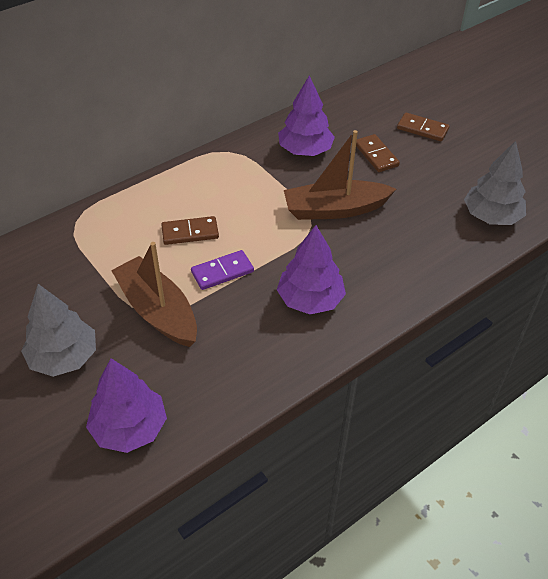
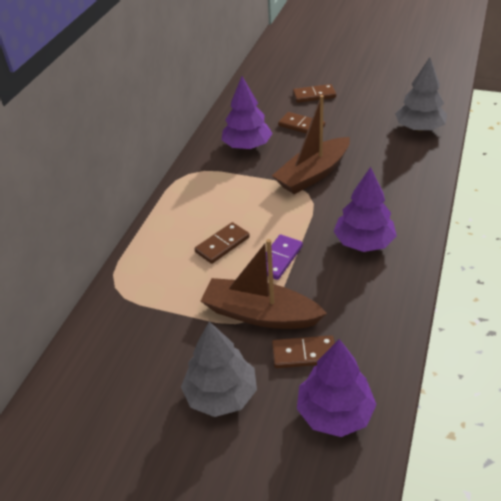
camera: 30 degrees left, 5 degrees down
none -> brown domino [272,335,335,368]

